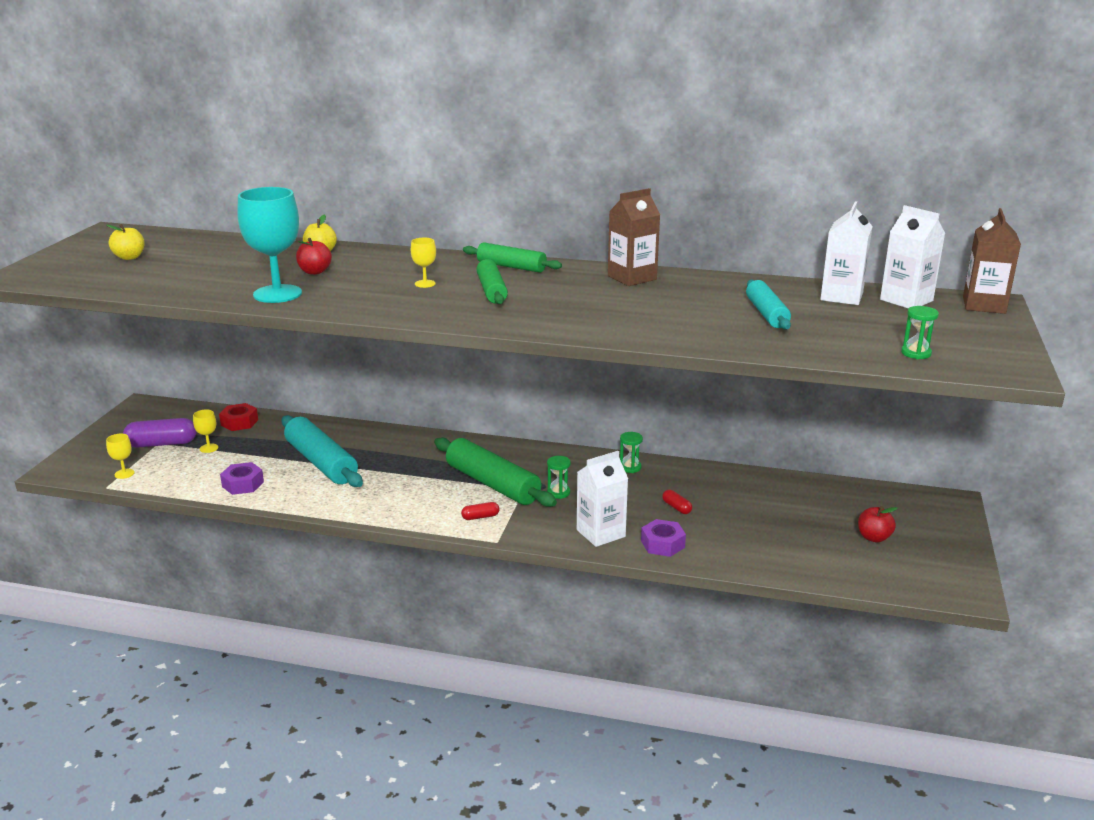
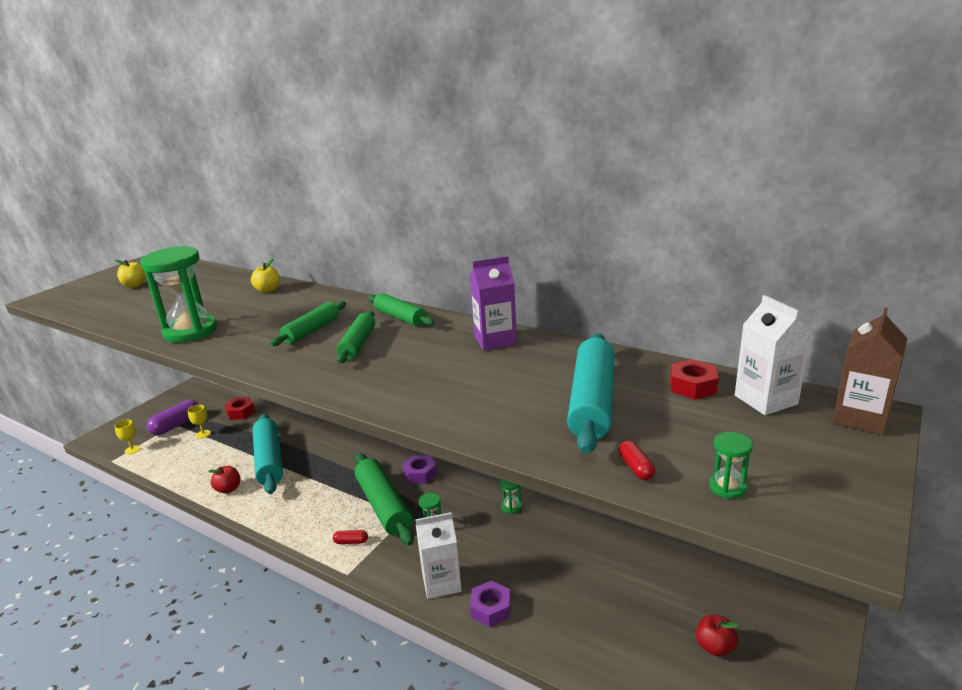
camera: 20 degrees right, 0 degrees up
purple capsule [123,418,197,447] -> purple capsule turned 60 degrees counterclockwise [147,400,198,435]
purple nut [220,462,264,495] -> purple nut moved to [402,455,437,484]
turquoise goblet [237,187,302,303] -> green hourglass [140,246,217,343]
red apple [296,238,332,274] -> red apple moved to [208,466,241,494]
yellow goblet [411,238,436,288] -> green rolling pin [270,301,346,346]
brown carton [608,188,660,286] -> purple carton [470,256,517,350]
red capsule [662,490,692,514] -> red capsule moved to [619,441,655,480]
turquoise rolling pin [746,280,791,330] -> turquoise rolling pin [567,333,615,454], size x1.63
white carton [820,201,873,305] -> red nut [670,359,718,400]

